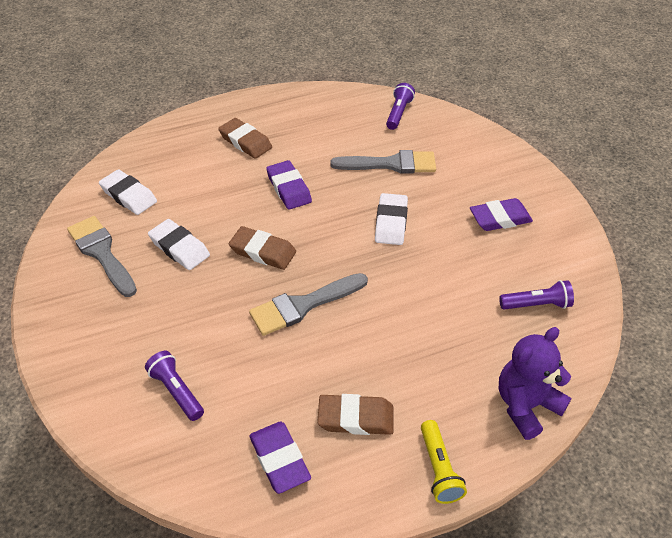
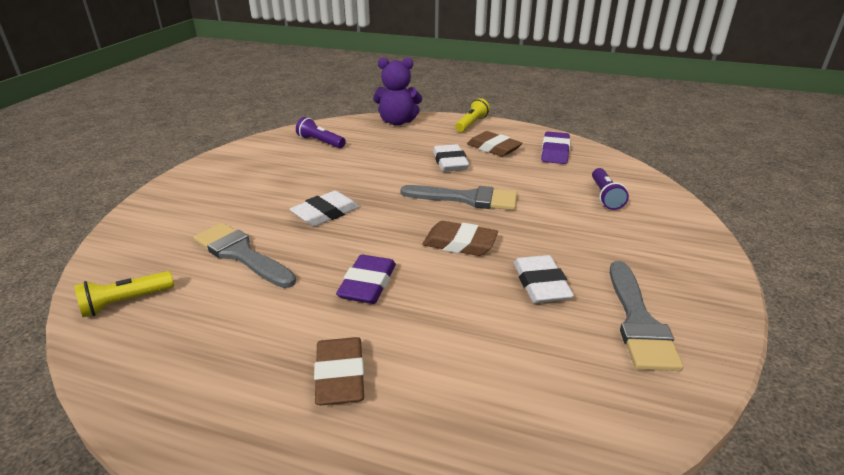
camera: 140 degrees left, 15 degrees down
white eraser [99,169,157,215] -> white eraser moved to [433,144,469,172]
brown eraser [229,226,296,270] -> brown eraser turned 45 degrees counterclockwise [422,221,498,256]
purple flashlight [386,83,415,130] -> yellow flashlight [74,271,174,317]
purple eraser [470,198,533,231] -> none

